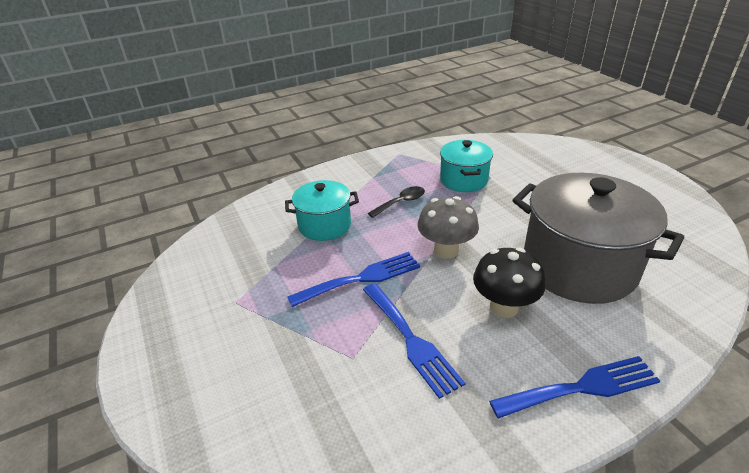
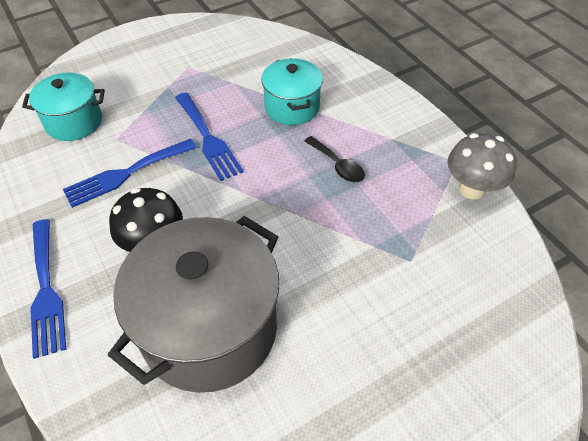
camera: 85 degrees right, 15 degrees up
grey mushroom [418,196,479,259] -> grey mushroom moved to [448,133,517,199]
turquoise pot [440,140,493,192] -> turquoise pot moved to [22,73,105,141]

